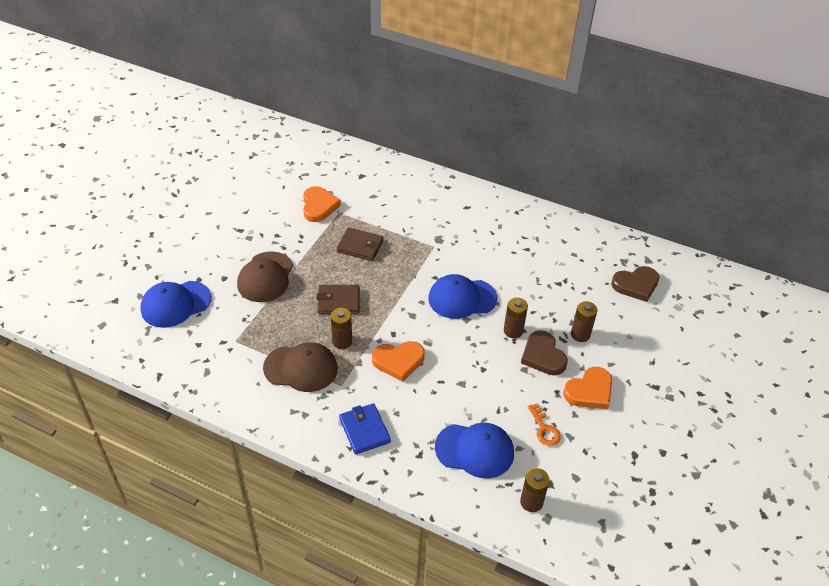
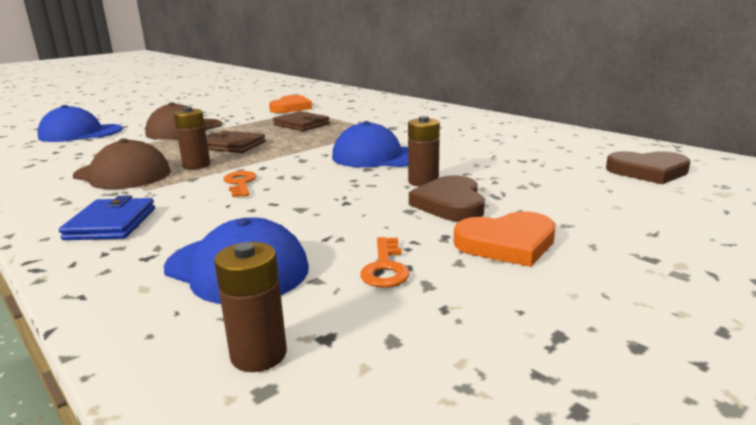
camera: 25 degrees right, 25 degrees down
orange heart [372,341,425,382] -> orange key [223,171,256,197]
brown battery [571,301,598,342] -> none

